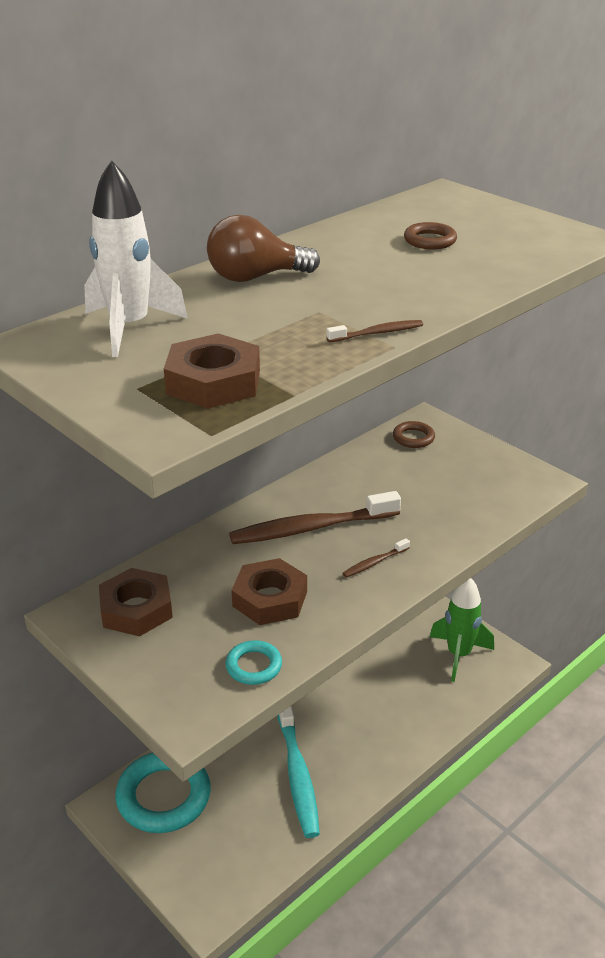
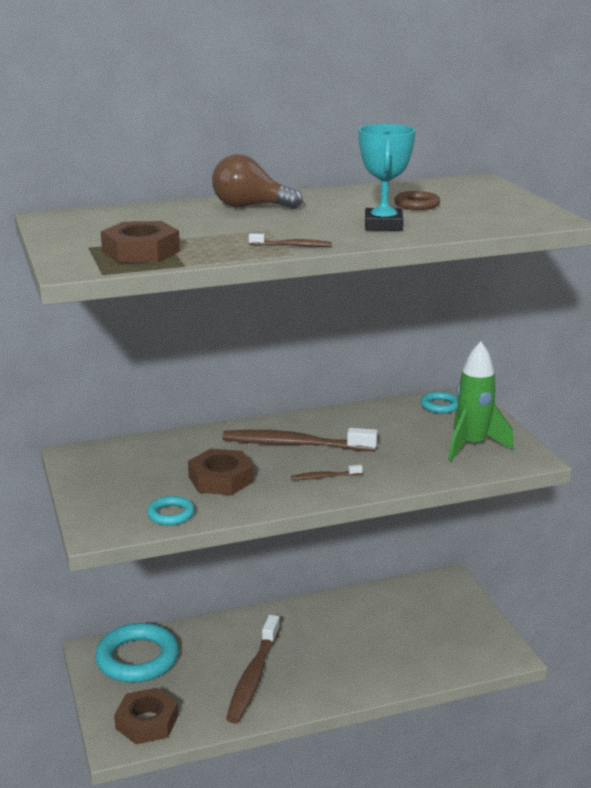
camera: 25 degrees right, 10 degrees down
white rocket [84,160,188,357] -> none
brown nut [99,568,173,636] -> brown nut moved to [114,688,178,744]
turquoise toothbrush [278,705,320,838] -> brown toothbrush [226,615,280,723]
brown ring [393,421,435,448] -> turquoise ring [421,392,458,413]
green rocket [430,578,494,682] -> green rocket moved to [448,341,514,461]
none -> turquoise trophy [359,124,415,231]

